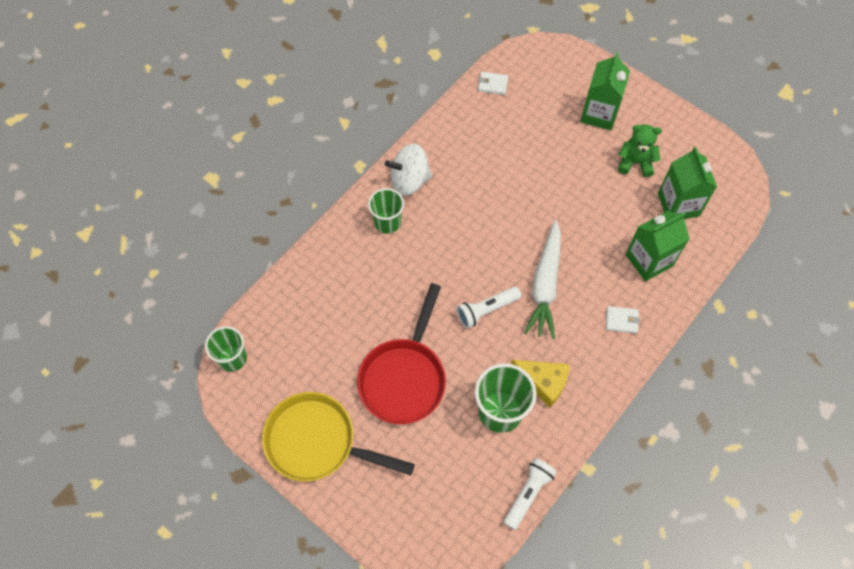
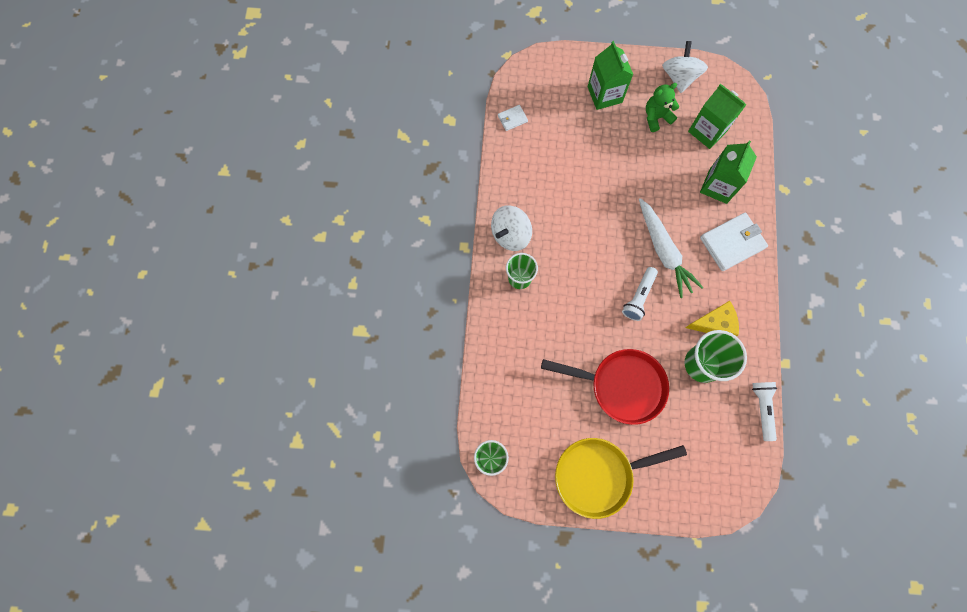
camera: 35 degrees left, 10 degrees up
red pan [357,283,446,424] -> red pan turned 60 degrees counterclockwise [541,349,669,425]
white wallet [606,306,640,334] -> white wallet [700,213,768,271], size x2.02
none -> white spinning top [662,41,708,93]

